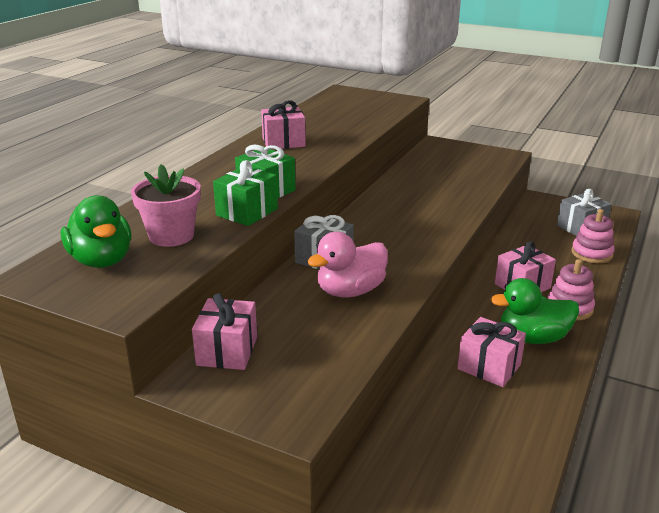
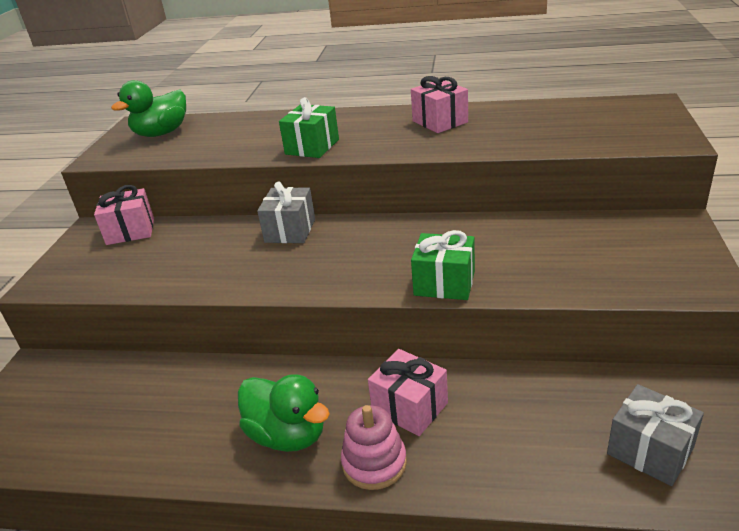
camera: 75 degrees right, 5 degrees up
pink flower pot [131,164,201,247] -> none
green gift [213,160,278,226] -> green gift moved to [411,230,475,300]
pink duck [307,232,388,297] -> none
pink gift [457,317,526,387] -> none
green duck [490,278,579,344] -> green duck turned 150 degrees clockwise [238,374,330,452]
pink stacking toy [572,209,615,263] -> none

